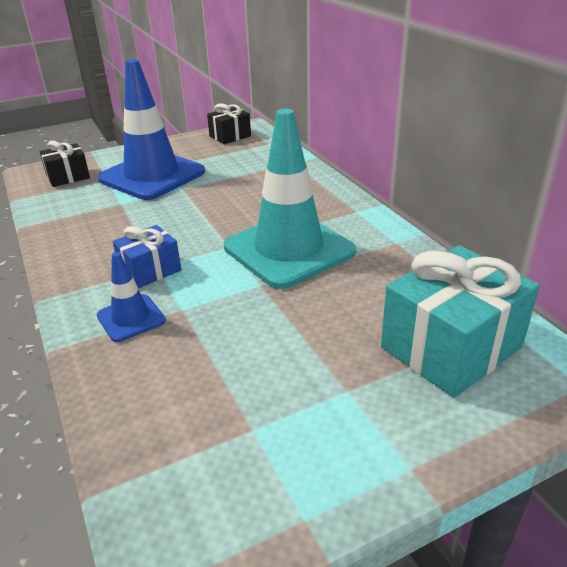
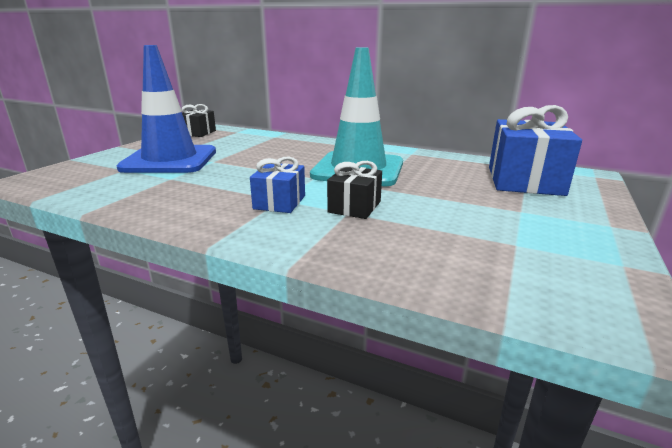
camera: 40 degrees left, 10 degrees down
black gift [39,140,90,187] -> black gift moved to [327,161,382,219]
blue traffic cone [97,252,166,342] -> none
turquoise gift [381,245,540,398] -> blue gift [489,105,582,196]

